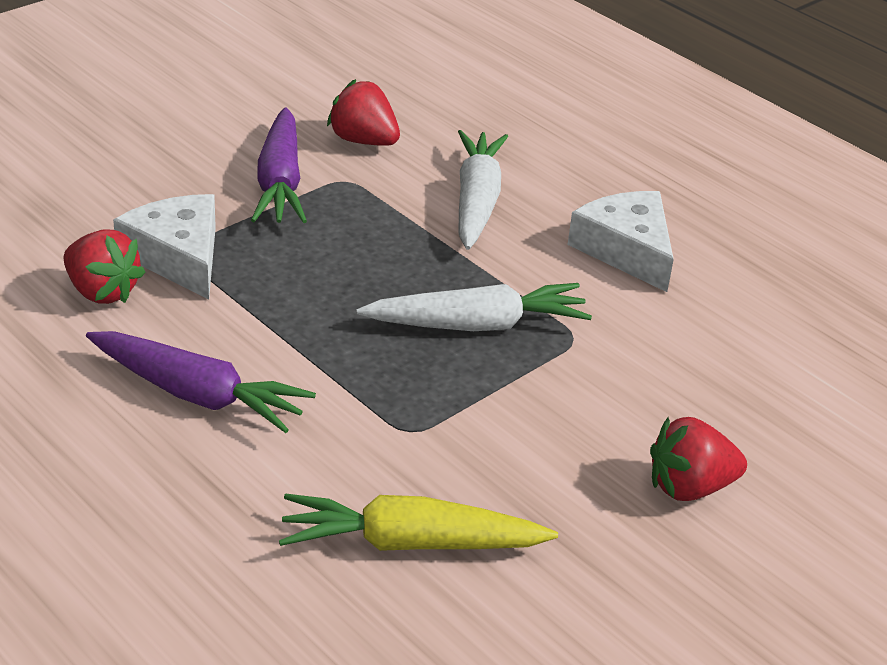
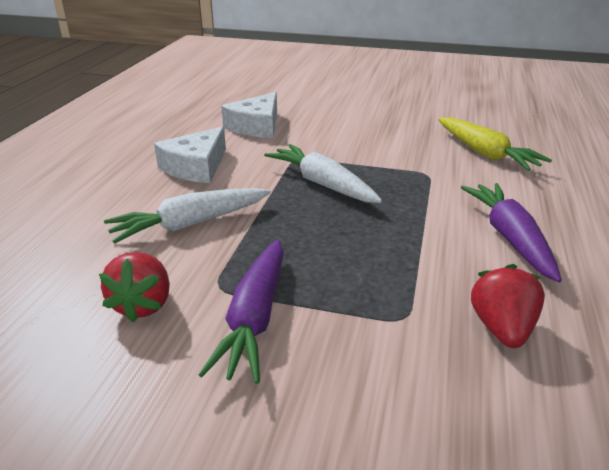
camera: 120 degrees left, 5 degrees down
white cheese [113,194,216,300] -> white cheese moved to [221,92,277,138]
purple carrot [251,107,307,223] -> purple carrot turned 135 degrees clockwise [199,240,284,384]
red strawberry [650,417,747,501] -> none

